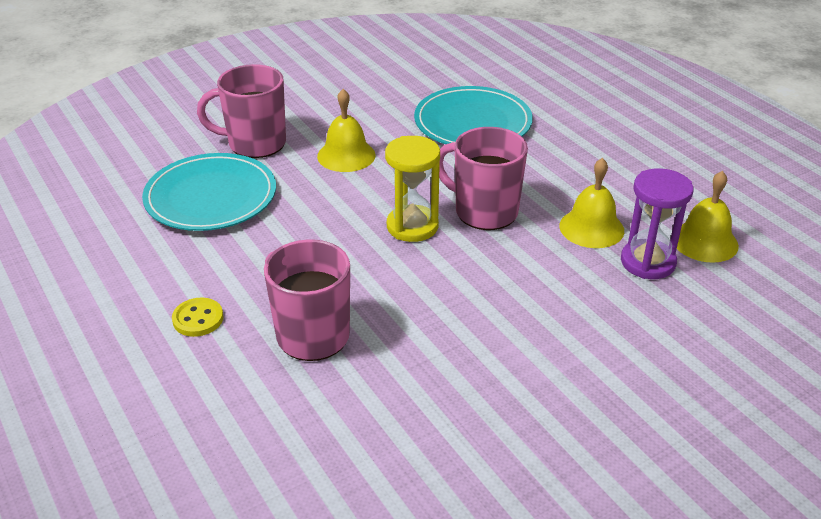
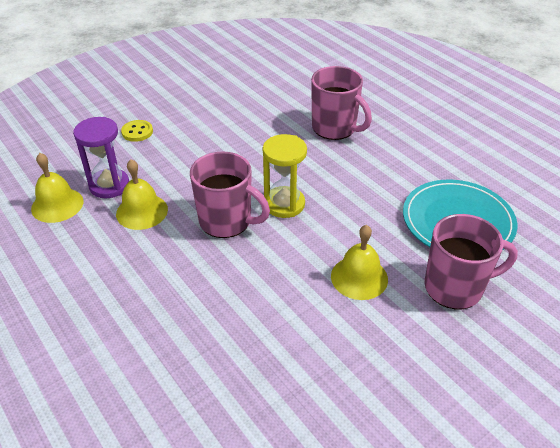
camera: 175 degrees right, 5 degrees up
yellow button [172,298,223,337] -> yellow button moved to [121,120,153,142]
turquoise plate [414,86,533,144] -> none

